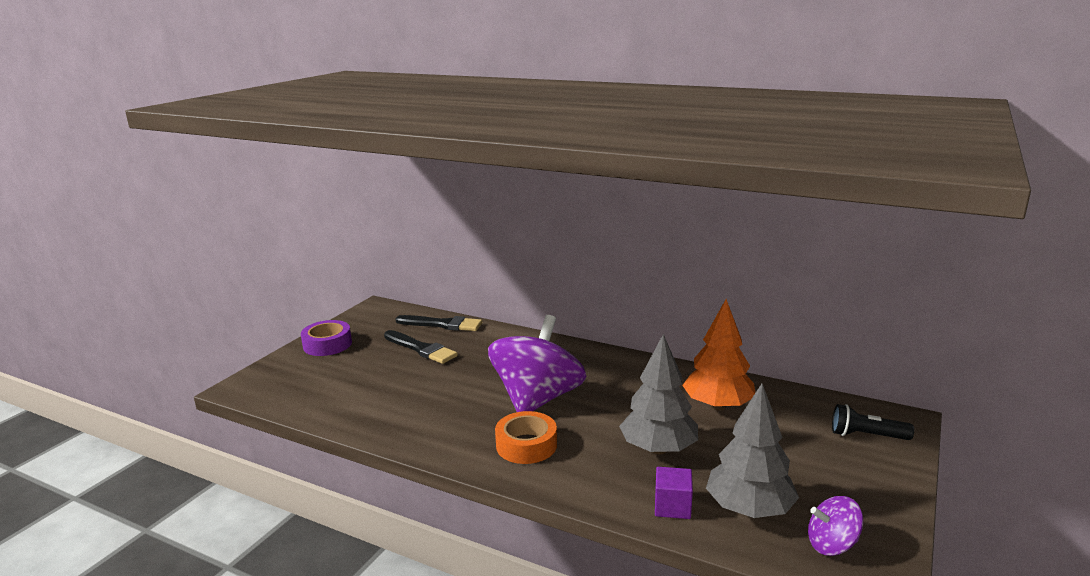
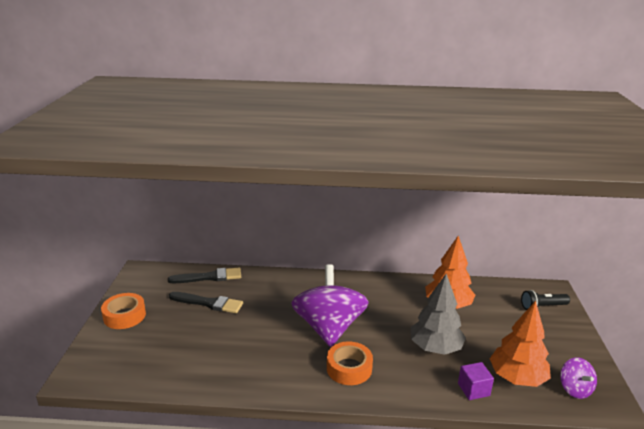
camera: 25 degrees left, 5 degrees up
purple tape [301,320,352,356] -> orange tape [101,293,146,329]
grey tree [706,384,799,518] -> orange tree [490,301,551,387]
purple spinning top [808,496,863,556] -> purple spinning top turned 75 degrees counterclockwise [560,357,597,399]

